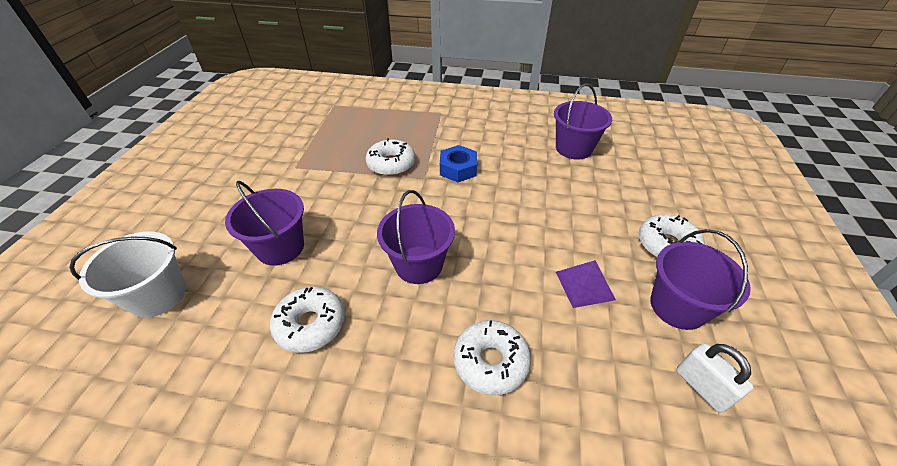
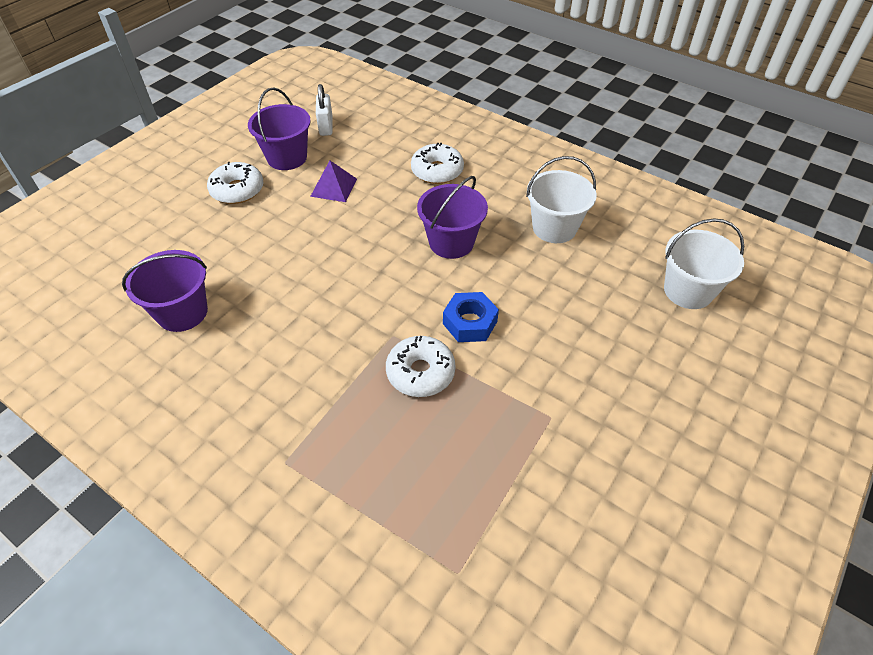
camera: 155 degrees left, 5 degrees up
purple bucket [225,181,304,266] -> none
white donut [270,287,345,353] -> white bucket [526,156,597,243]
blue nut [440,145,477,182] -> blue nut moved to [443,292,499,342]

